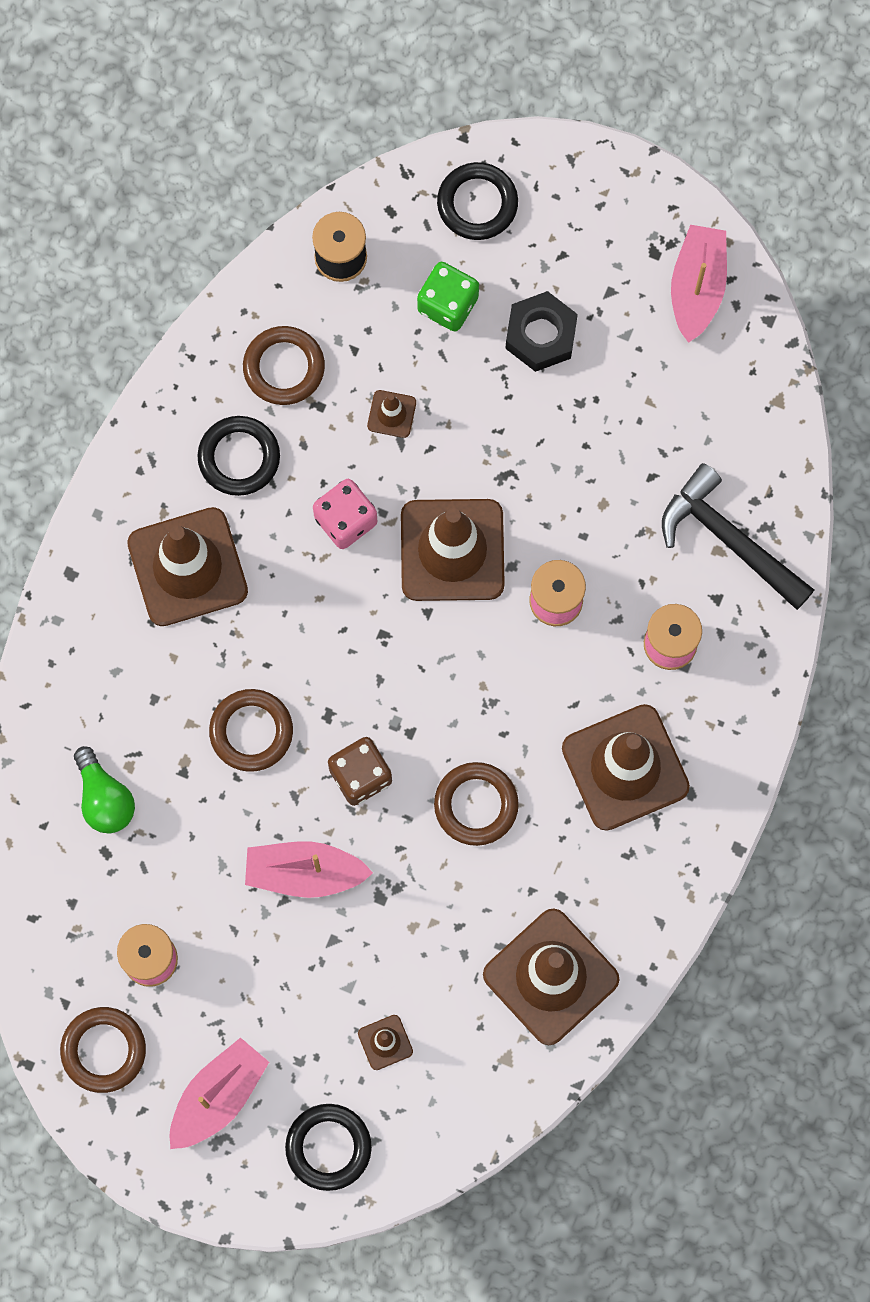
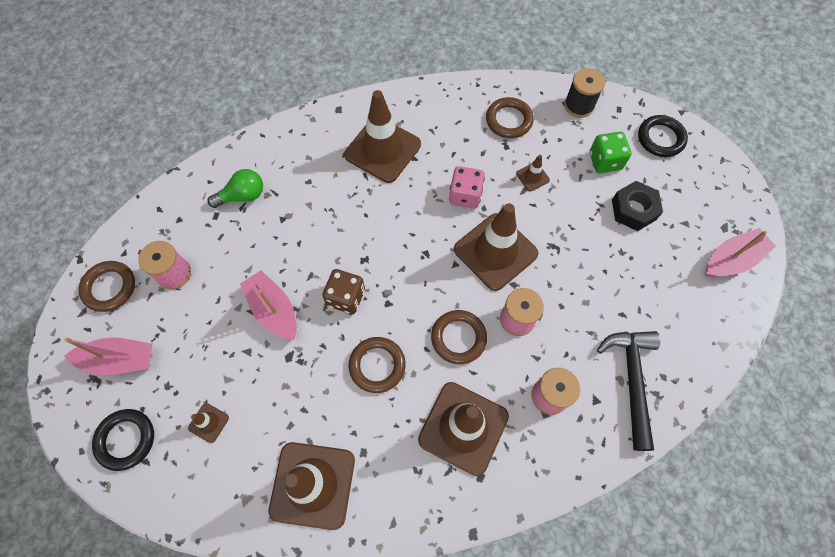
camera: 50 degrees right, 10 degrees down
green light bulb [74,746,135,833] -> green light bulb turned 135 degrees counterclockwise [207,169,263,208]
black ring [197,416,280,496] -> none
brown ring [209,689,293,772] -> brown ring moved to [431,310,487,364]

